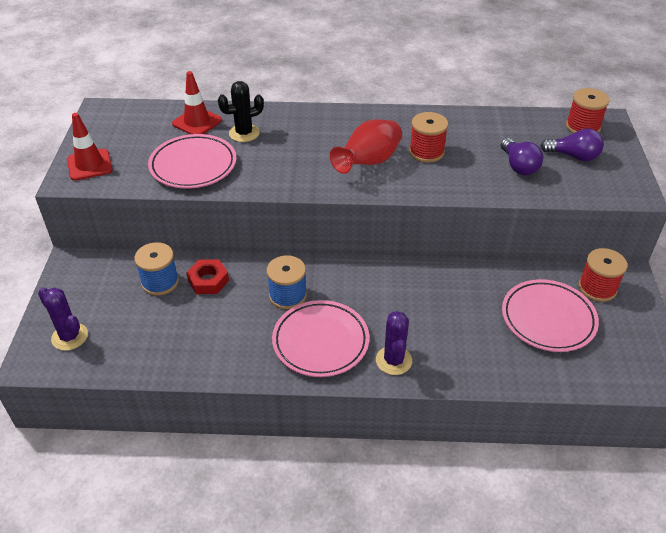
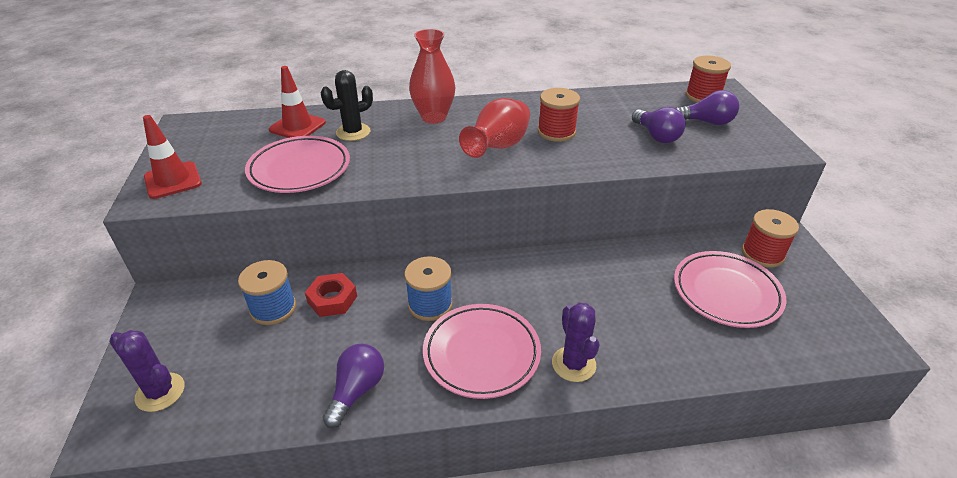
camera: 10 degrees left, 5 degrees down
none -> purple light bulb [323,344,384,428]
none -> red vase [409,29,455,124]

